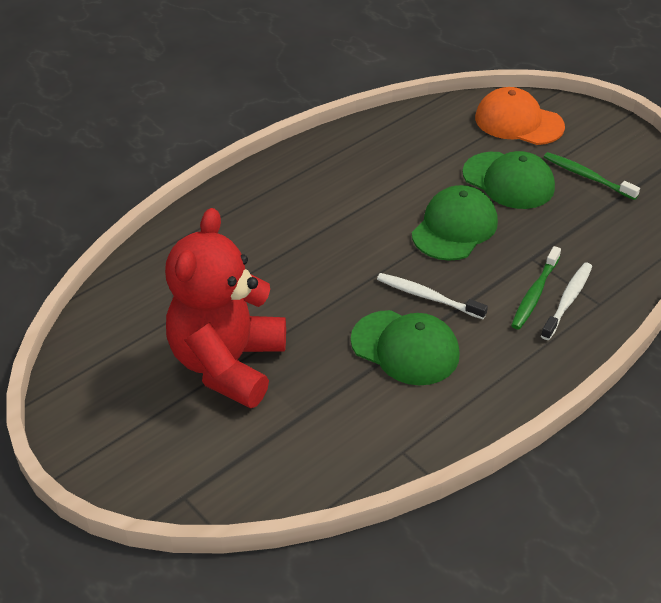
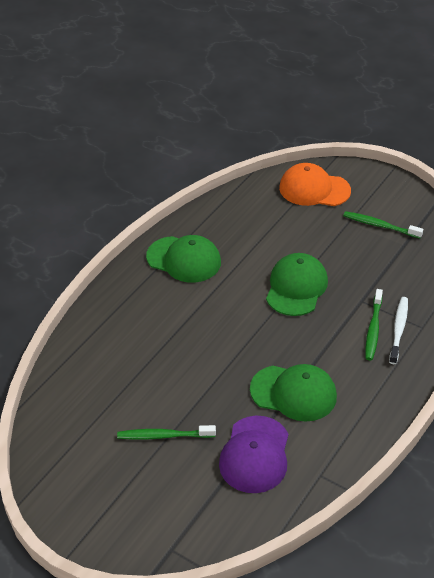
camera: 15 degrees left, 0 degrees up
red teddy bear [165,208,286,408] -> green toothbrush [117,425,216,440]
white toothbrush [377,273,488,319] -> none
green cap [463,151,555,209] -> green cap moved to [146,235,221,283]
none -> purple cap [219,416,289,493]

